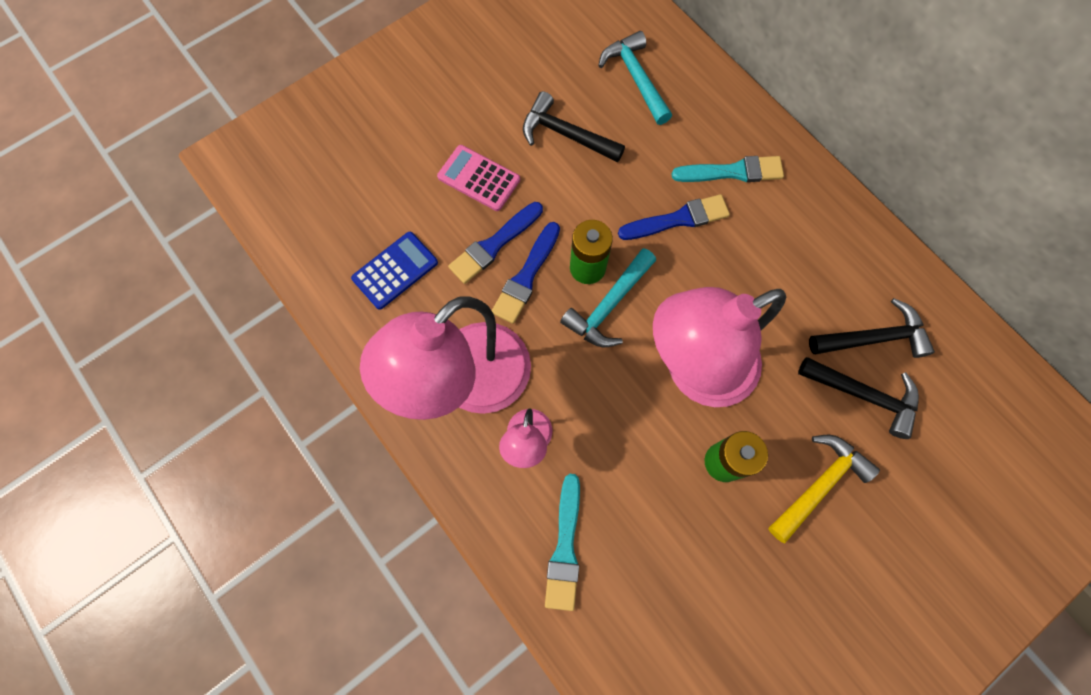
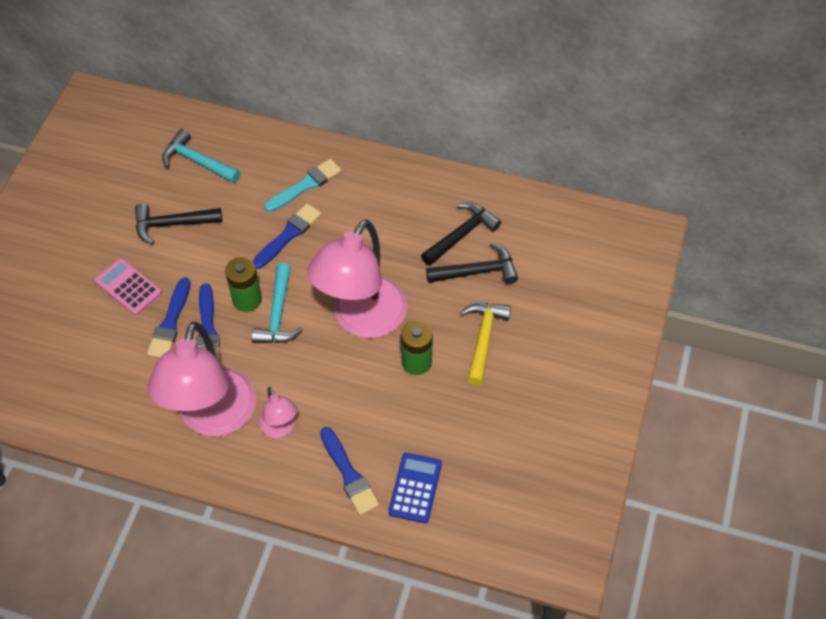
camera: 35 degrees left, 15 degrees down
blue calculator [351,232,438,310] -> blue calculator moved to [388,453,442,523]
pink calculator [437,145,520,211] -> pink calculator turned 45 degrees clockwise [95,258,162,315]
turquoise brush [545,474,580,611] -> blue brush [320,427,379,515]

